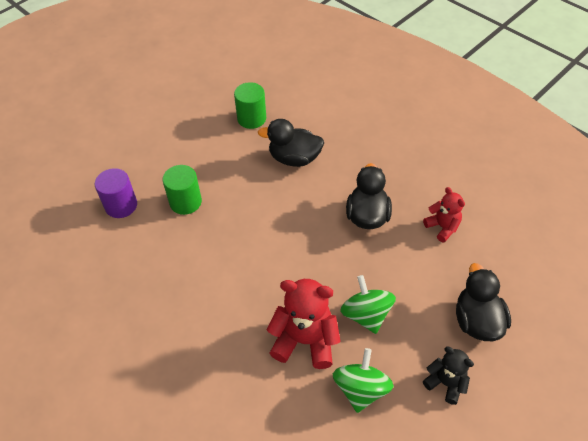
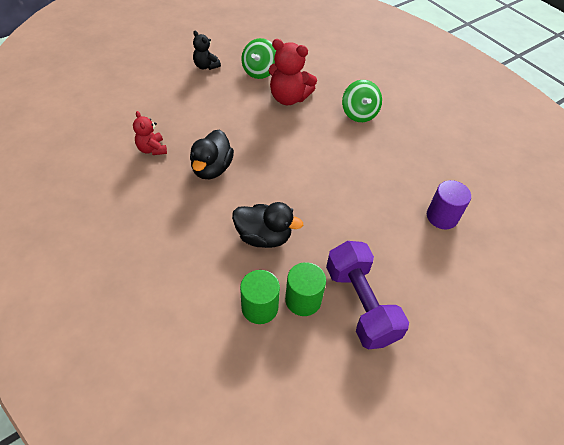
camera: 175 degrees left, 0 degrees up
green cylinder [162,165,202,215] -> green cylinder moved to [240,270,280,324]
green spinning top [340,275,396,334] -> green spinning top moved to [342,80,382,122]
black duck [456,263,511,341] -> none
none -> purple dumbbell [326,241,409,349]

